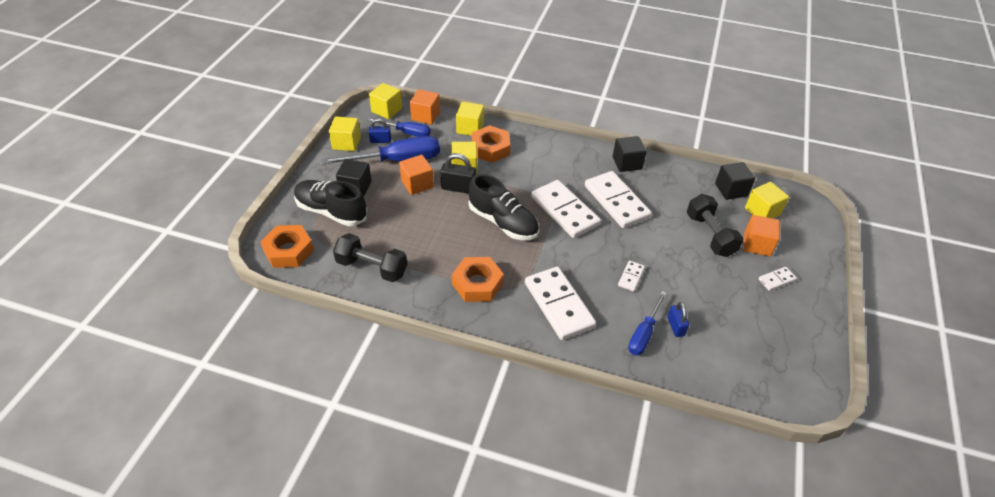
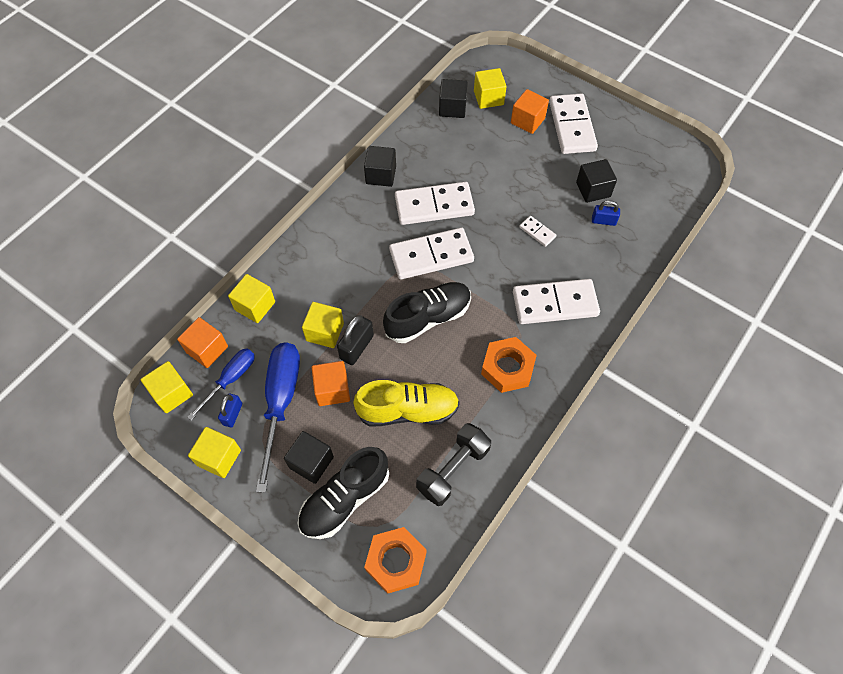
camera: 70 degrees left, 15 degrees up
orange nut [472,125,510,163] -> none
blue screwdriver [628,291,667,356] -> none
black dumbbell [687,194,743,257] -> none
white domino [758,267,797,291] -> white domino [549,93,598,154], size x2.21
none -> yellow shoe [353,380,460,427]
none -> black cube [576,159,617,203]

